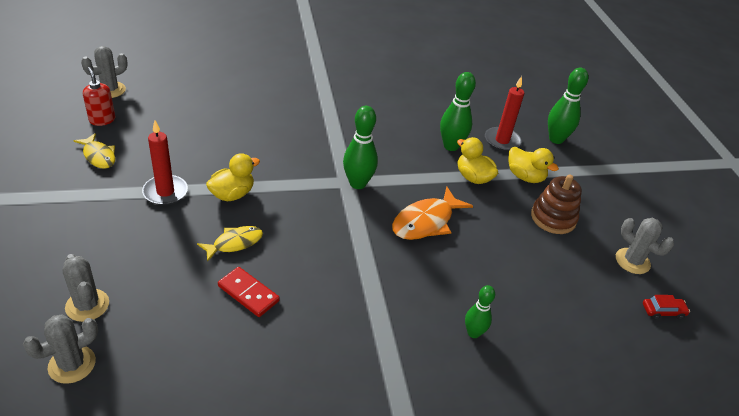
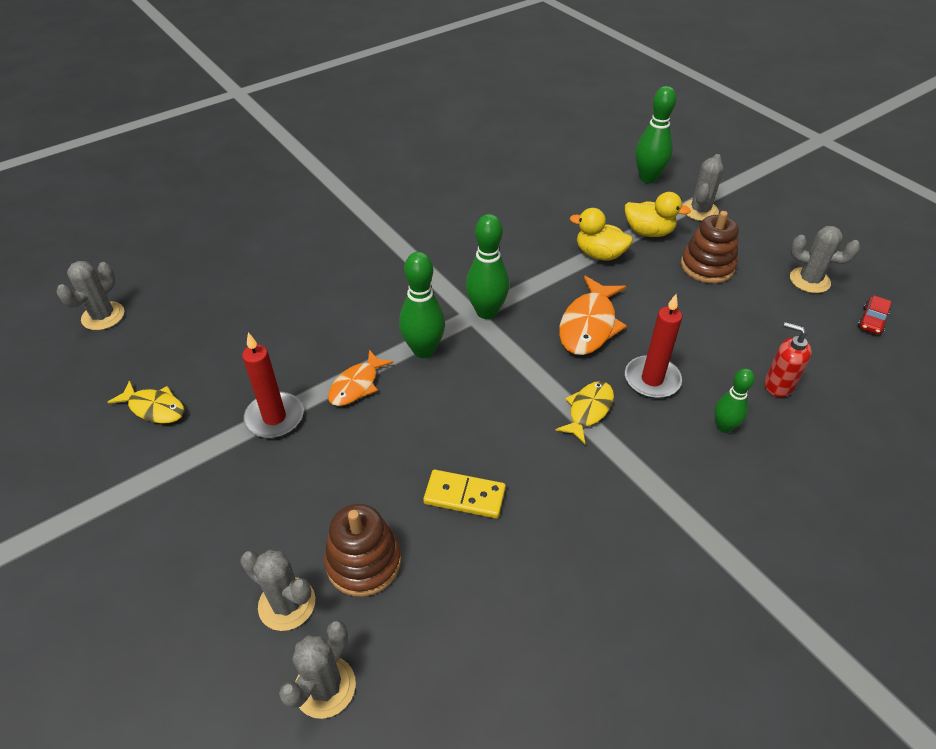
camera: 20 degrees left, 5 degrees up
red soap dispenser [83,67,115,126] -> red soap dispenser moved to [764,322,812,397]
yellow fish [197,226,263,262] -> yellow fish moved to [555,381,614,444]
yellow duck [206,153,260,201] -> orange fish [328,350,394,406]
red domino [218,267,280,317] -> yellow domino [423,470,506,518]
green bowling pin [440,72,476,151] -> green bowling pin moved to [399,252,445,358]
red candle [485,76,524,151] -> red candle moved to [625,294,682,398]
red car [643,295,690,319] -> red car turned 150 degrees clockwise [858,296,892,334]
none -> brown stacking toy [324,504,401,597]
none -> grey cactus [683,154,723,221]

